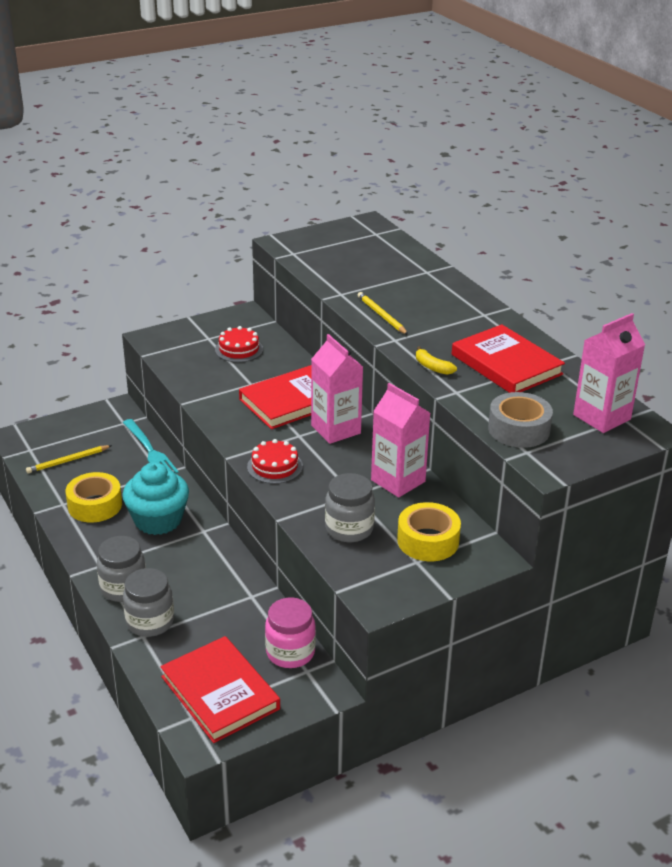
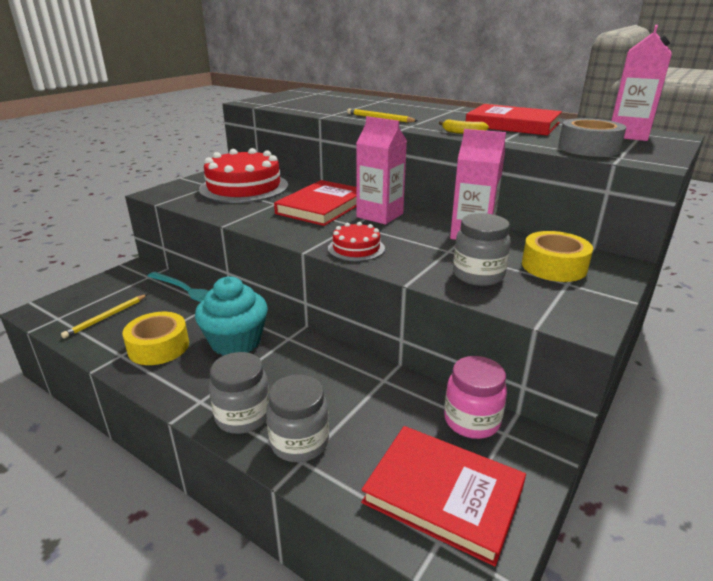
camera: 25 degrees left, 5 degrees down
red cake [215,326,263,362] -> red cake [199,148,288,203], size x2.01

